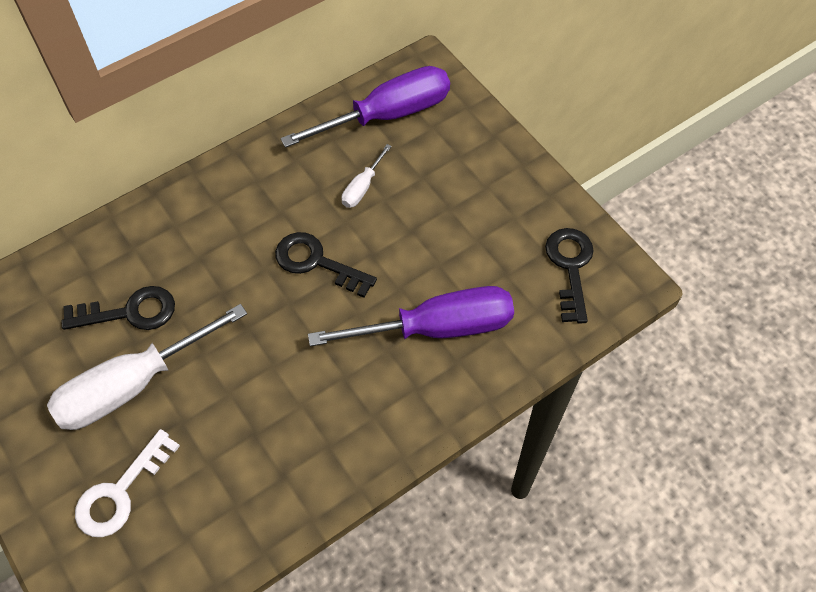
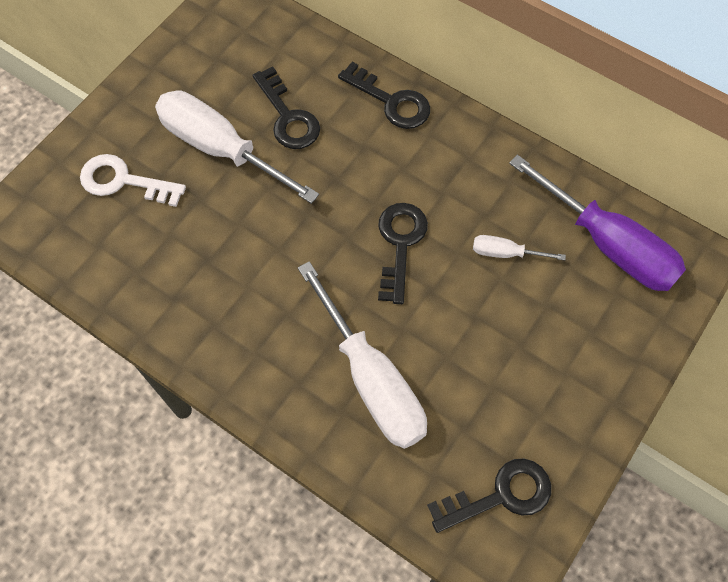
camera: 70 degrees right, 5 degrees up
purple screwdriver [308,286,514,346] -> white screwdriver [298,261,427,449]
none -> black key [338,62,430,129]

